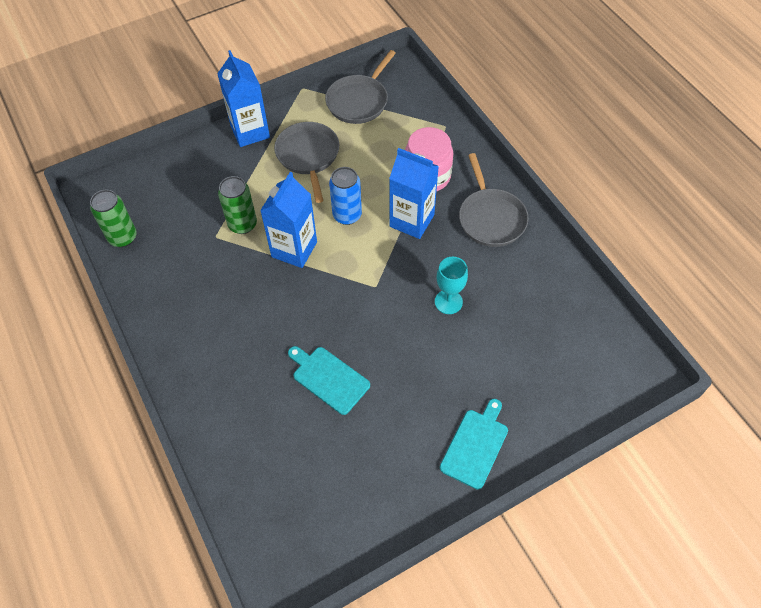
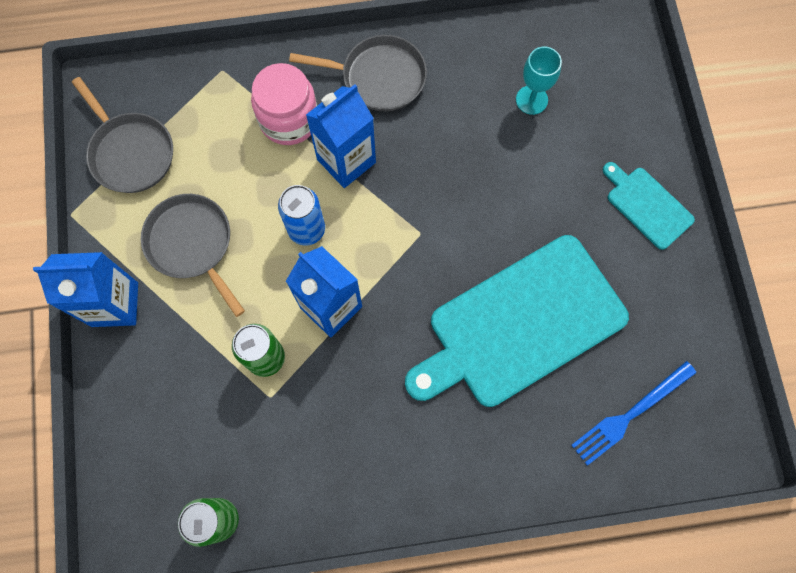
camera: 70 degrees left, 15 degrees up
grey pan [274,122,339,203] -> grey pan turned 45 degrees clockwise [141,194,245,317]
turquoise cutting board [288,346,370,415] -> turquoise cutting board [405,235,629,407], size x2.15
turquoise goblet [435,257,468,314] -> turquoise goblet moved to [516,47,562,115]
none -> blue fork [571,361,696,466]

